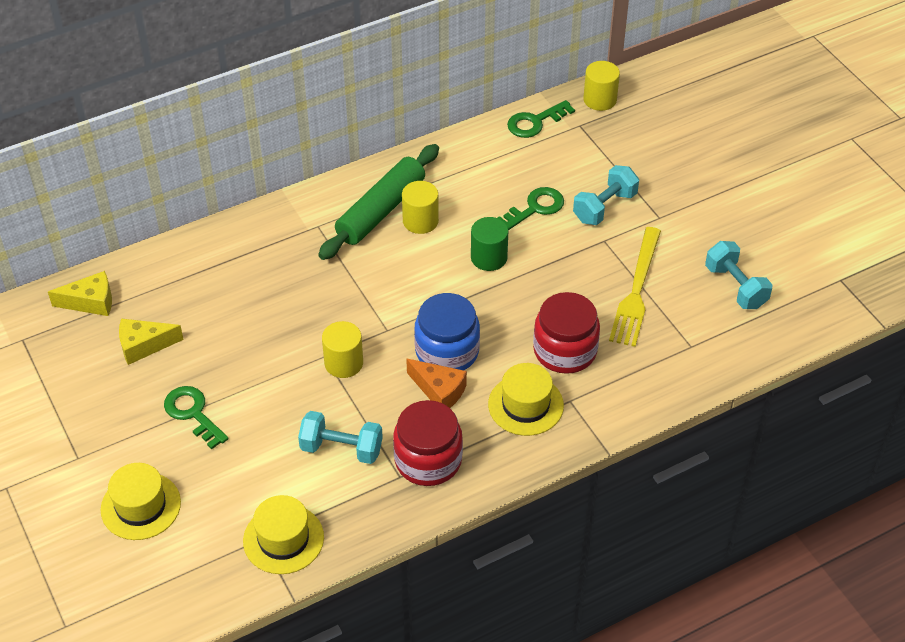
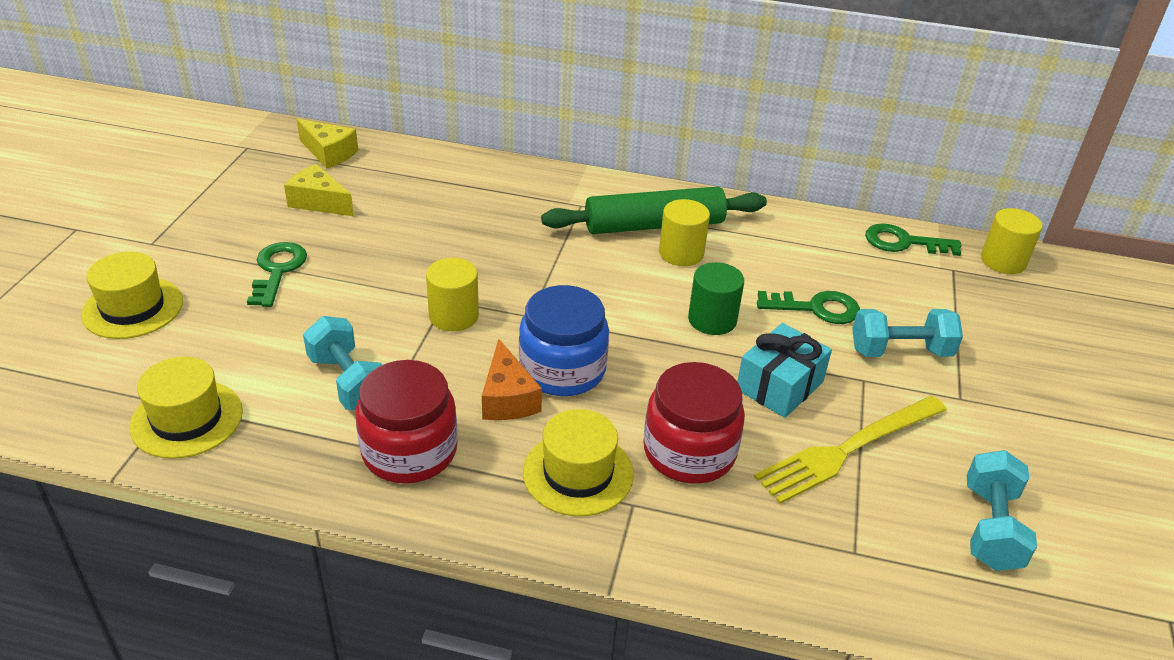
camera: 40 degrees right, 10 degrees down
none -> turquoise gift [737,323,832,418]

